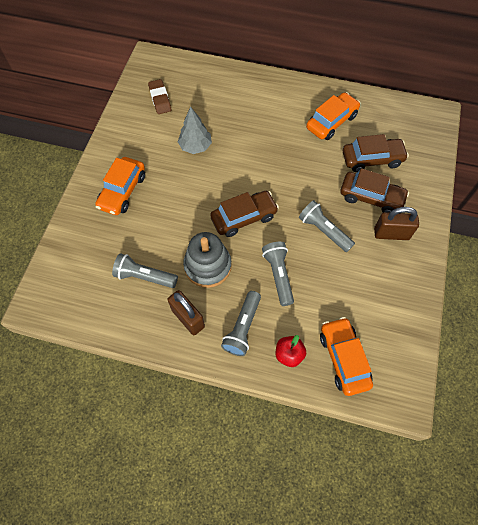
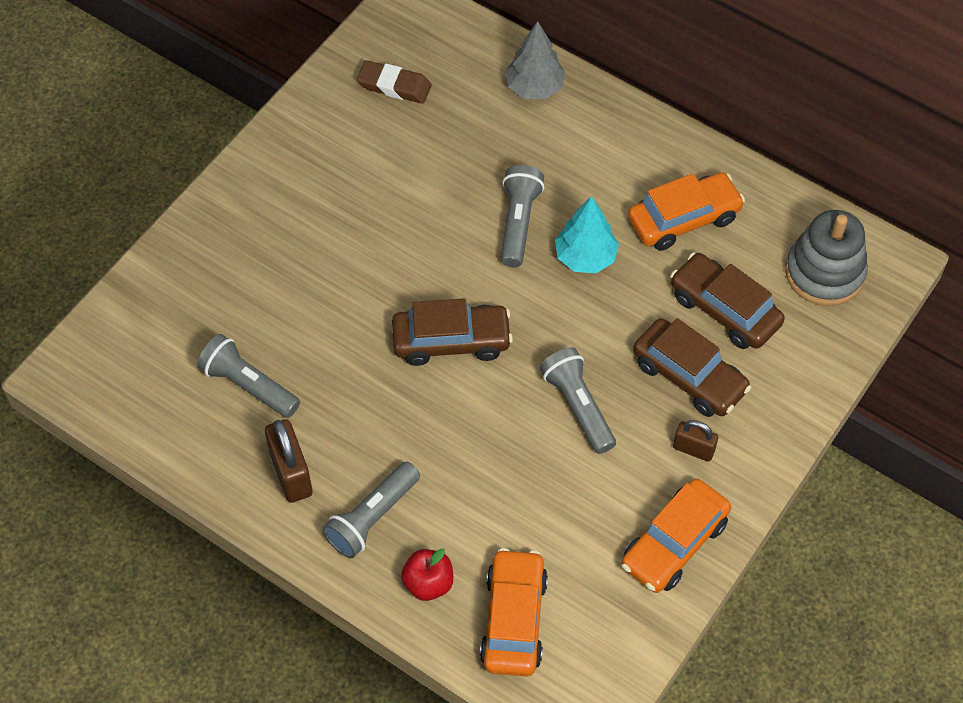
camera: 20 degrees right, 5 degrees down
orange car [95,157,145,215] -> orange car moved to [621,479,731,593]
brown eraser [148,79,171,114] -> brown eraser turned 75 degrees counterclockwise [357,60,432,104]
grey tree [178,107,212,154] -> grey tree moved to [505,21,566,99]
grey stacking toy [183,232,232,288] -> grey stacking toy moved to [785,210,868,306]
grey flashlight [262,242,294,306] -> grey flashlight moved to [500,165,545,267]
brown car [343,134,409,172] -> brown car turned 150 degrees counterclockwise [670,253,785,349]
brown padlock [374,207,419,240] -> brown padlock [673,420,718,462], size x0.63
none -> turquoise tree [555,196,619,273]

